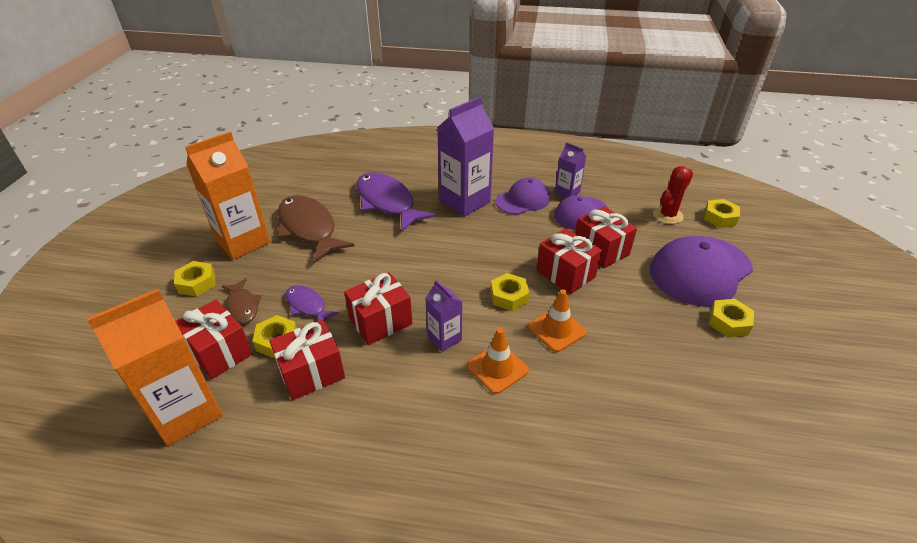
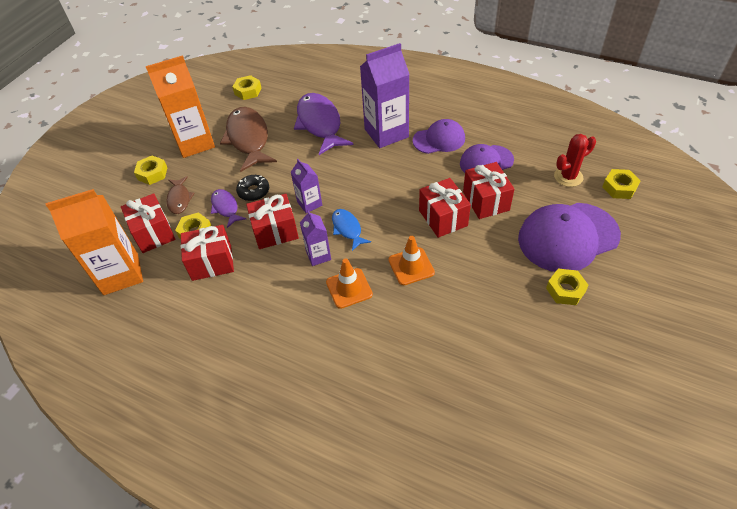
camera: 20 degrees right, 10 degrees up
yellow nut [490,273,529,311] -> yellow nut moved to [233,75,262,100]
purple carton [555,142,587,198] -> purple carton moved to [291,159,322,213]
none -> black donut [236,175,269,201]
none -> blue fish [332,209,371,251]

